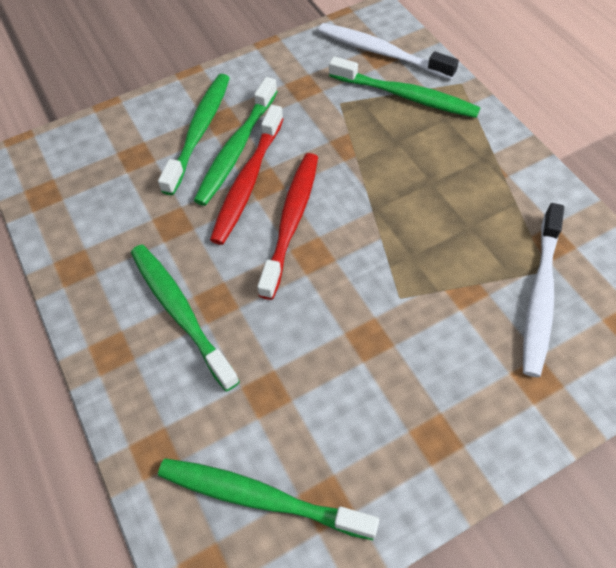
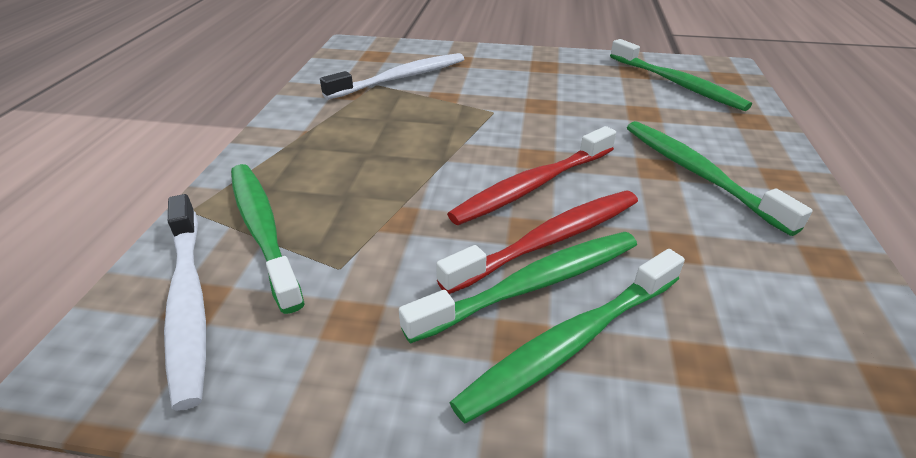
camera: 145 degrees left, 20 degrees down
green toothbrush [131,245,240,391] -> green toothbrush turned 150 degrees clockwise [627,121,813,236]

